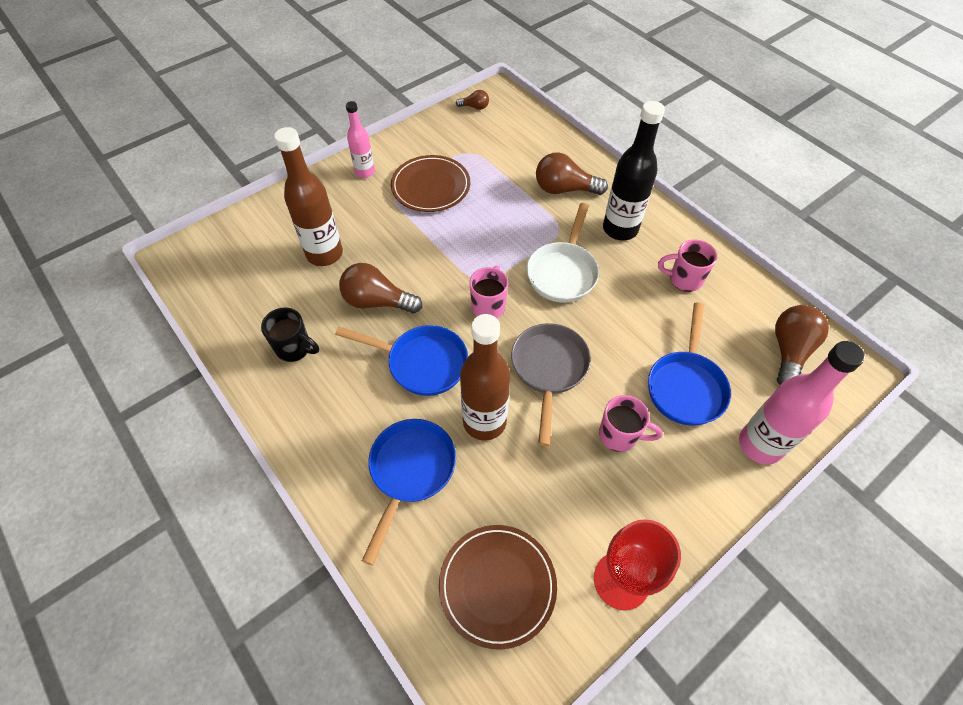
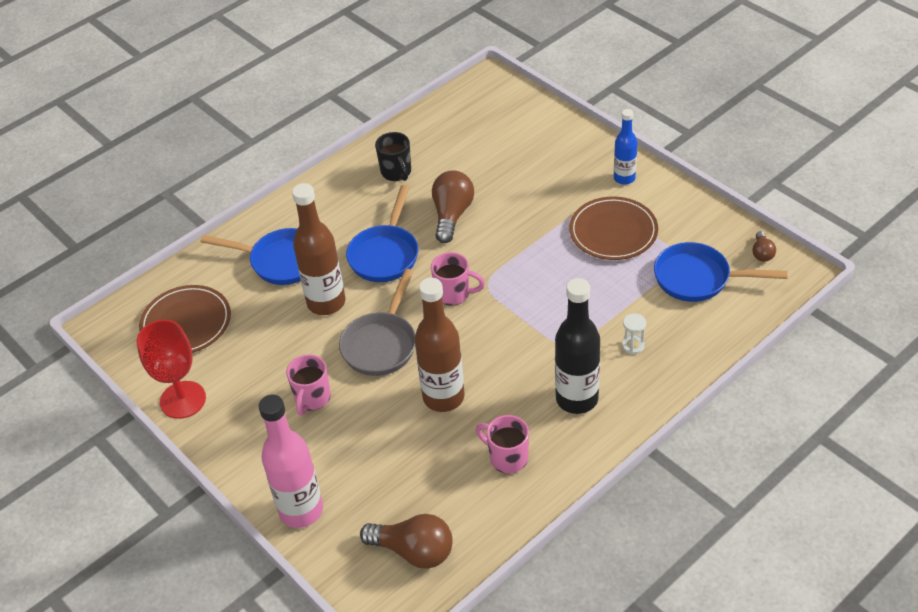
camera: 90 degrees right, 10 degrees down
black mug [261,307,319,362] -> black mug turned 45 degrees counterclockwise [375,132,411,181]
brown bottle [274,127,343,266] -> brown bottle moved to [415,278,465,412]
pink bottle [346,101,375,178] -> blue bottle [614,109,637,185]
grey pan [511,323,591,446] -> grey pan turned 105 degrees clockwise [339,269,415,376]
white pan [527,203,599,303] -> none
brown light bulb [536,152,608,195] -> white hourglass [622,313,646,354]
blue pan [648,303,731,426] -> blue pan moved to [654,242,788,302]
pink mug [658,239,717,292] -> pink mug turned 60 degrees counterclockwise [476,415,529,474]

